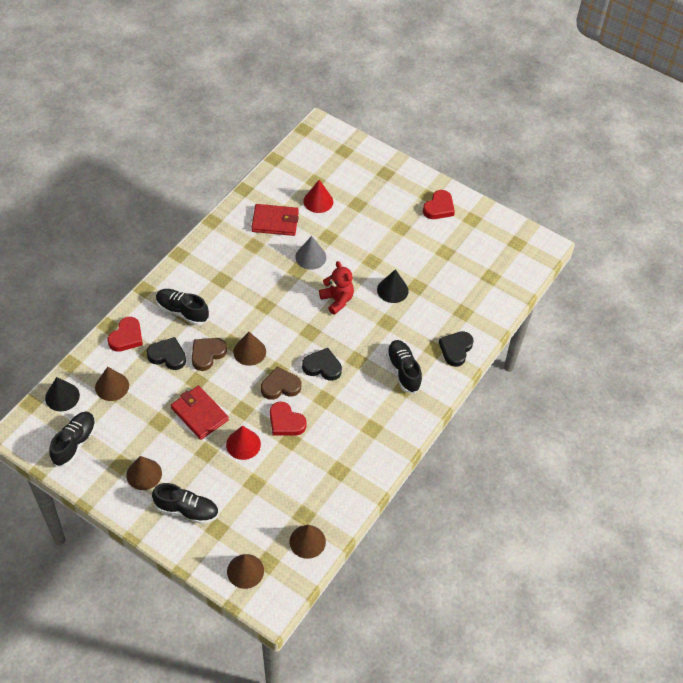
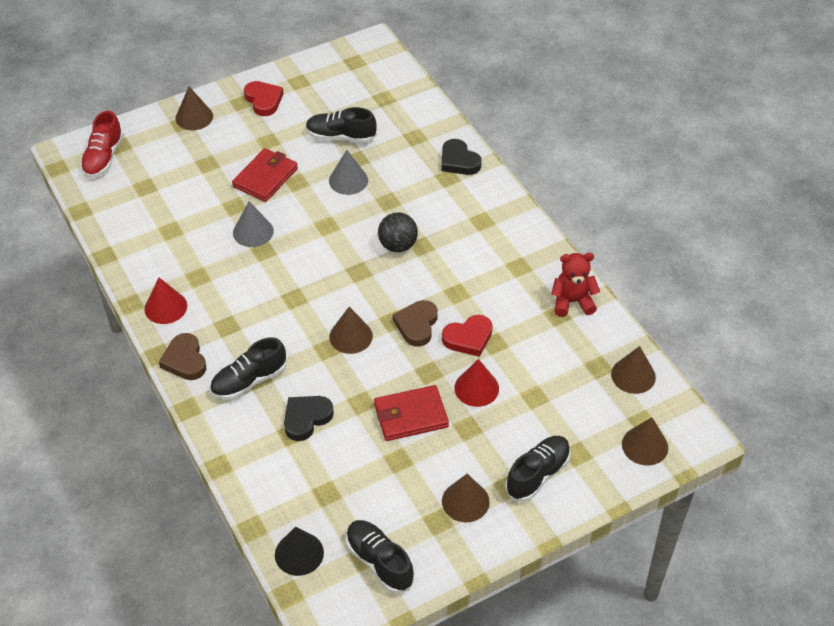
camera: 60 degrees left, 5 degrees down
brown cone [95,367,129,401] -> brown cone moved to [175,87,213,130]
red heart [108,317,143,352] -> none
brown heart [192,338,227,371] -> brown heart moved to [159,333,206,380]
red wallet [251,204,299,236] -> red wallet moved to [232,148,298,202]
black heart [302,348,342,381] -> none
red cone [303,180,333,213] -> red cone moved to [144,278,187,324]
red teddy bear [319,261,354,315] -> red teddy bear moved to [551,253,600,317]
black cone [377,269,409,303] -> grey cone [329,150,368,195]
black shoe [386,340,422,394] -> black shoe moved to [306,107,377,143]
none -> red shoe [80,111,124,178]
none -> black ball [378,212,418,252]

